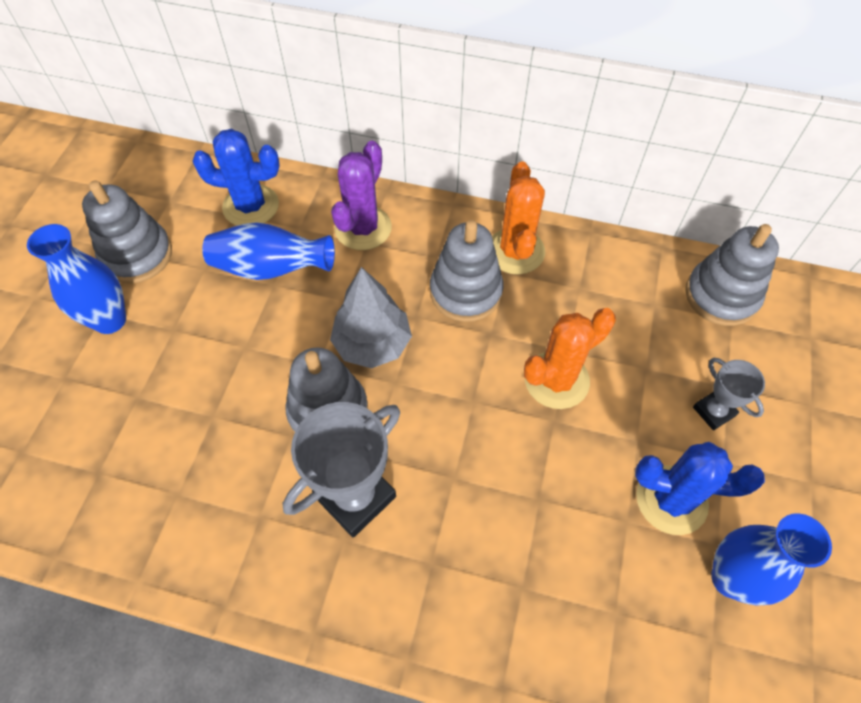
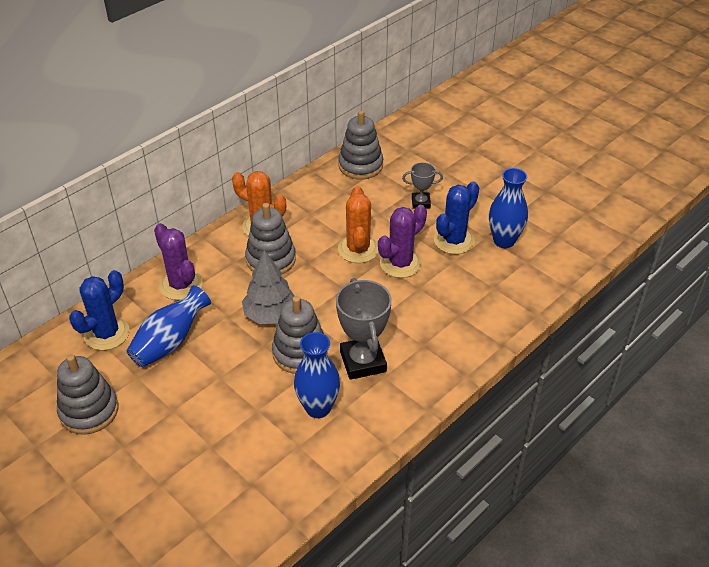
camera: 60 degrees left, 15 degrees down
blue vase [27,224,126,334] -> blue vase moved to [294,332,340,418]
none -> purple cactus [378,205,427,278]

